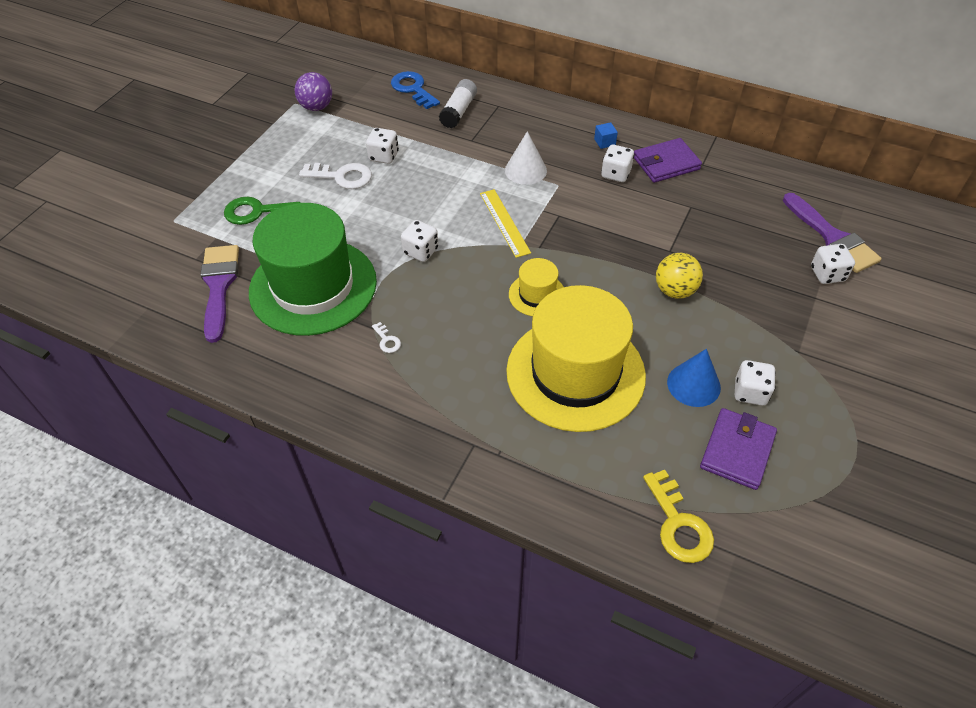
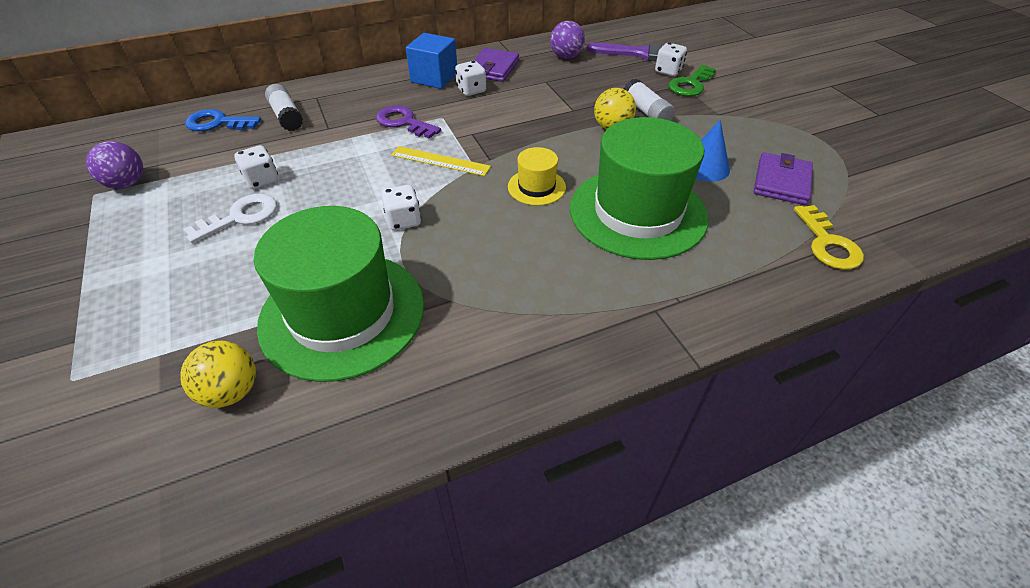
camera: 50 degrees left, 5 degrees down
purple brush [200,245,239,343] -> yellow ball [181,341,256,408]
green key [224,197,300,225] -> green key moved to [669,65,716,96]
white key [372,322,401,353] -> none
white cone [505,131,547,185] -> purple key [376,105,441,139]
yellow hat [506,285,646,432] -> green hat [570,117,709,260]
blue cube [594,122,618,149] -> blue cube [406,33,457,89], size x2.26
yellow key [643,470,714,563] -> yellow key turned 60 degrees clockwise [794,205,864,270]
purple wallet [700,408,777,490] -> purple wallet turned 45 degrees clockwise [754,152,813,205]
white dice [735,360,776,406] -> none
none -> purple ball [550,21,585,59]
none -> white glue stick [624,79,675,121]

